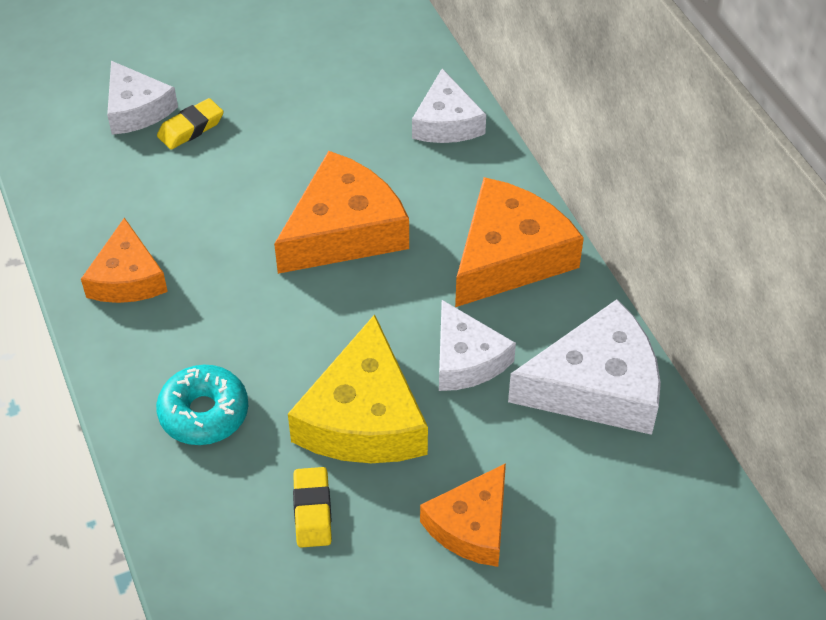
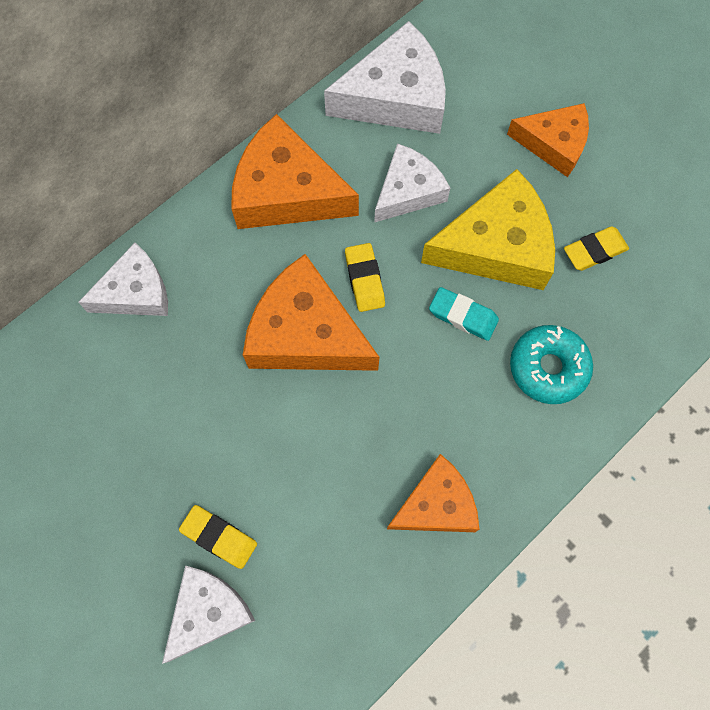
camera: 110 degrees left, 20 degrees up
white cheese [508,299,661,435] -> white cheese turned 105 degrees clockwise [324,21,446,134]
none -> yellow eraser [345,243,385,312]
none -> turquoise eraser [429,287,499,341]

